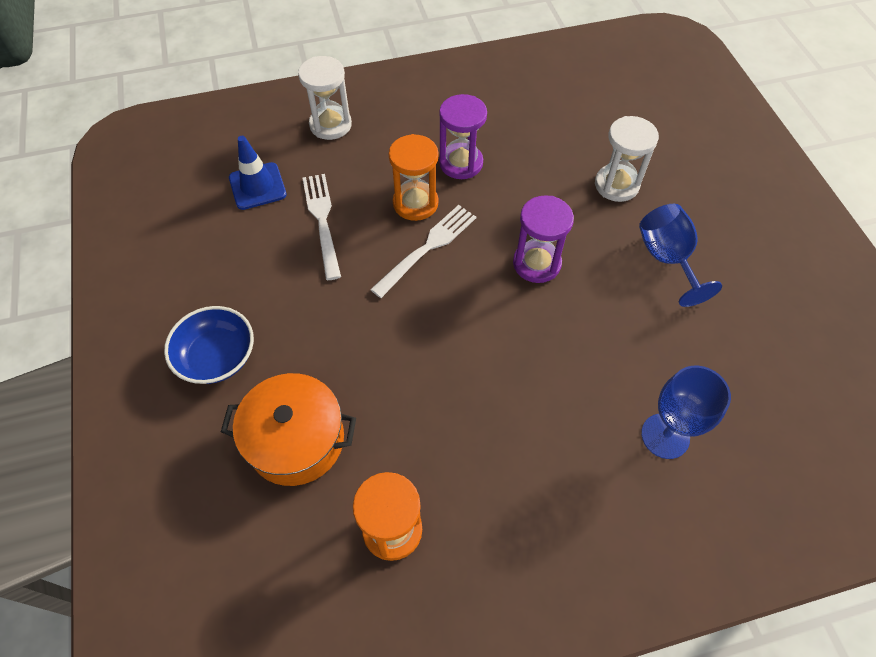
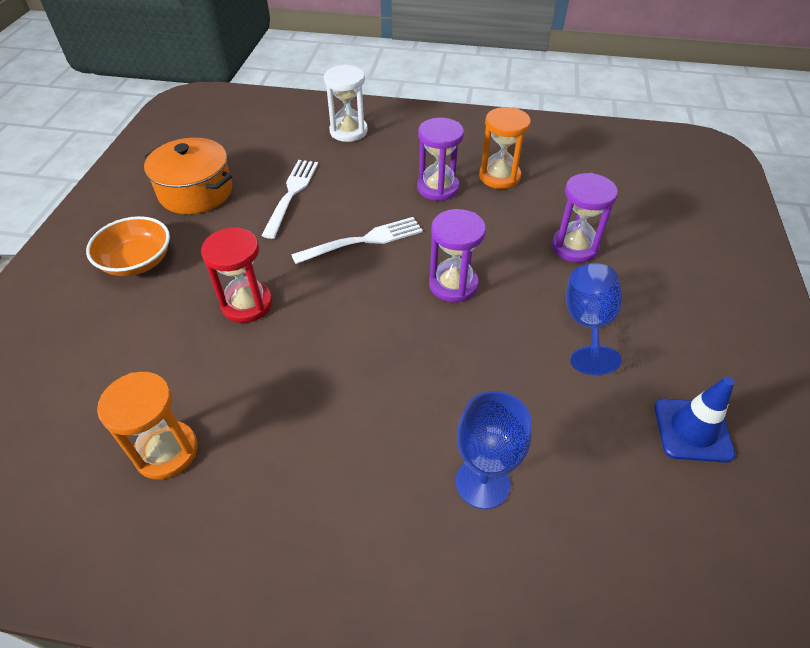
camera: 25 degrees right, 10 degrees down
blue bowl [164,306,254,384] -> orange bowl [86,216,170,276]
orange pot [221,373,356,486] -> orange pot moved to [144,138,232,214]
blue traffic cone [229,136,287,210] -> blue traffic cone moved to [654,376,735,463]
orange hourglass [389,134,438,221] -> orange hourglass moved to [479,107,531,189]
white hourglass [595,116,659,202] -> purple hourglass [552,173,618,263]
none -> red hourglass [201,227,273,323]

